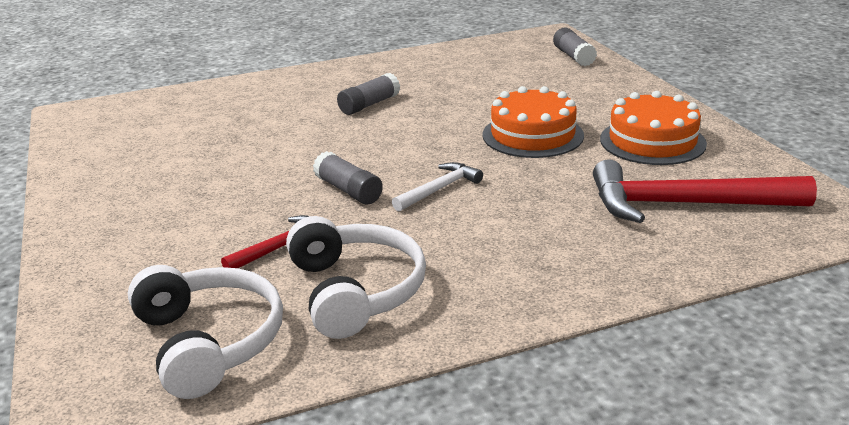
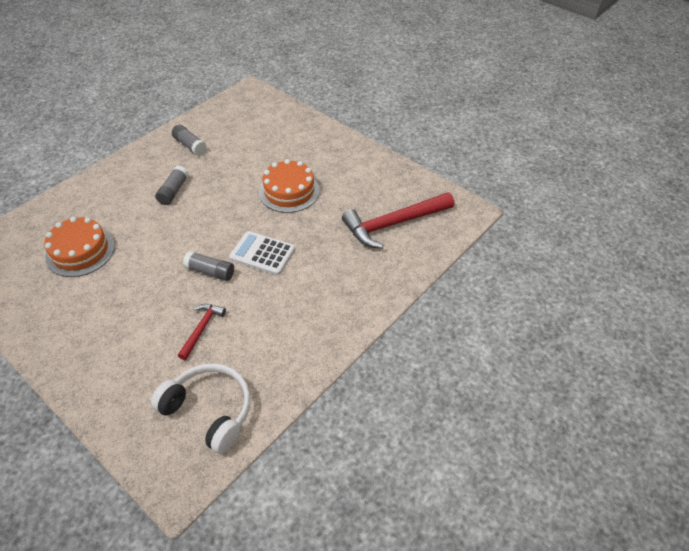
camera: 30 degrees left, 20 degrees up
white headphones [286,216,426,339] -> none
white hammer [392,162,483,212] -> white calculator [229,231,295,275]
grey glue stick [553,28,597,66] -> grey glue stick moved to [172,125,207,155]
orange cake [600,91,707,165] -> orange cake moved to [44,217,115,277]

